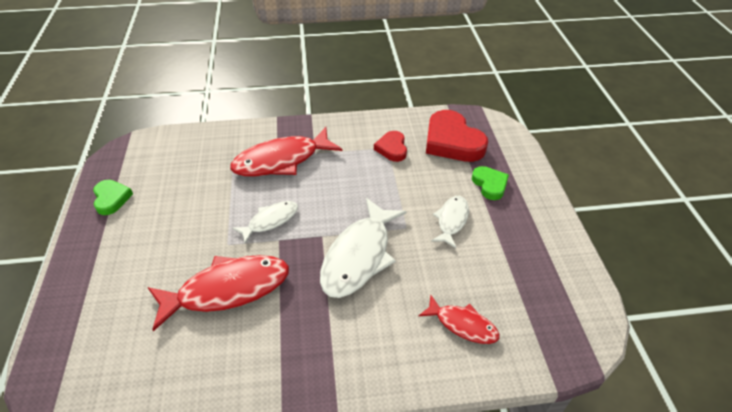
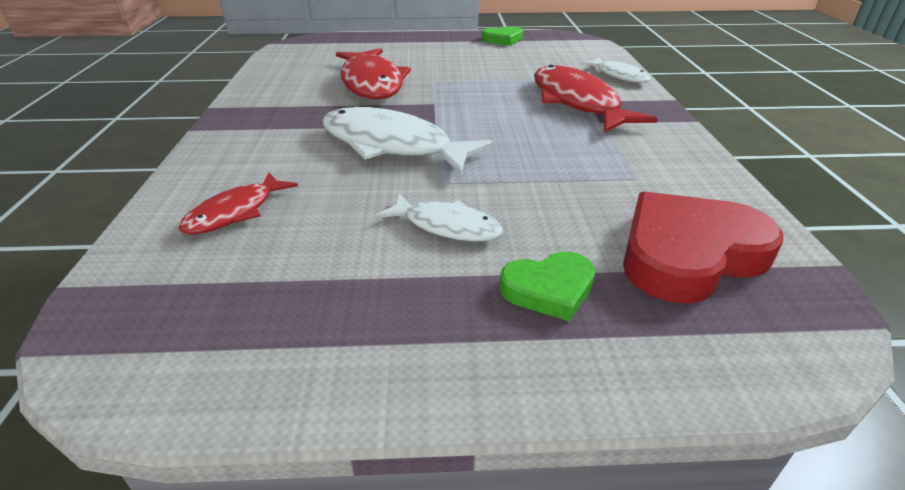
camera: 95 degrees right, 10 degrees down
white fish [232,201,298,244] -> white fish moved to [580,57,651,83]
red heart [374,131,407,162] -> none

